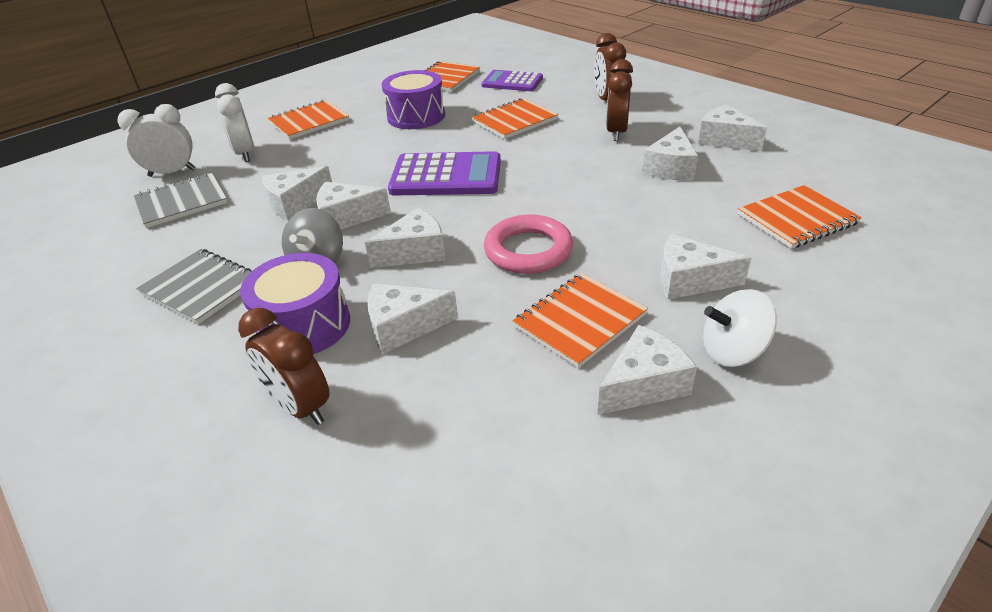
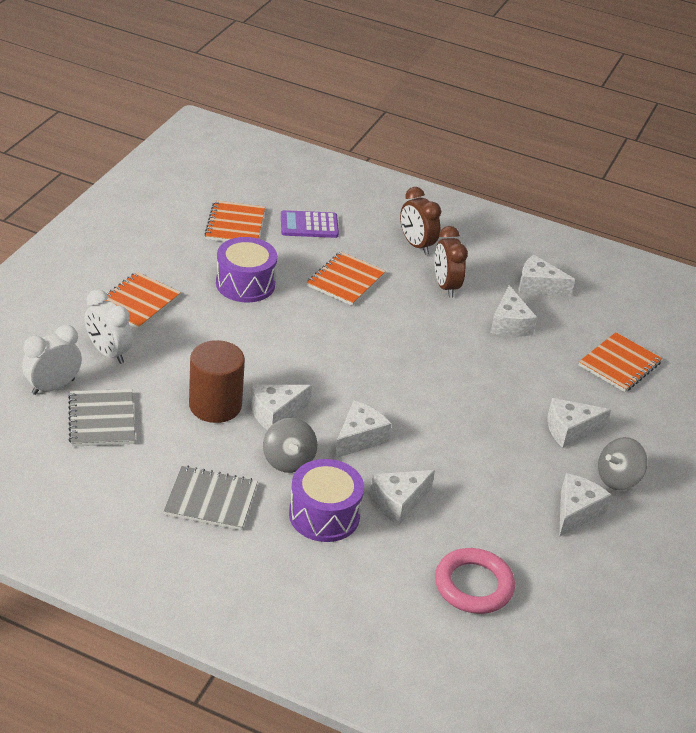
camera: 30 degrees left, 0 degrees up
grey notebook [134,173,228,228] -> grey notebook turned 45 degrees counterclockwise [68,389,135,447]
brown clock [238,308,330,425] -> none
white cheese [262,166,332,221] -> brown cylinder [189,340,245,423]
purple calculator [388,151,501,195] -> none
pink ring [484,215,573,274] -> pink ring moved to [435,548,515,614]
orange notebook [513,273,648,368] -> none
white spinning top [703,289,777,367] -> grey spinning top [598,437,647,490]

